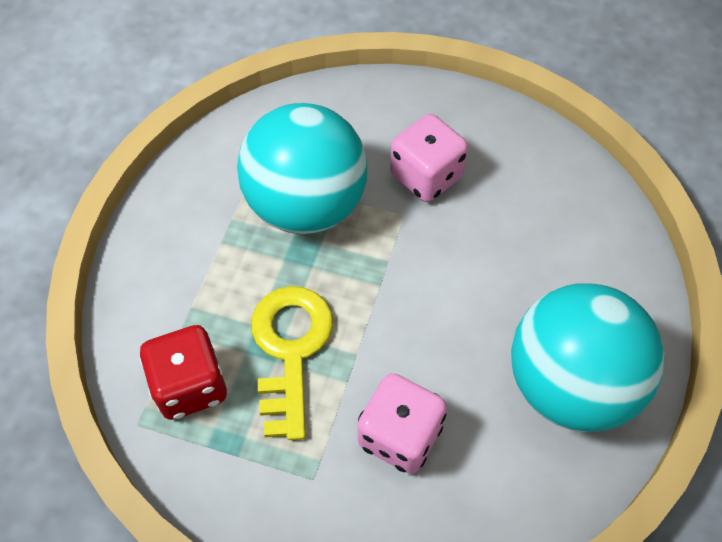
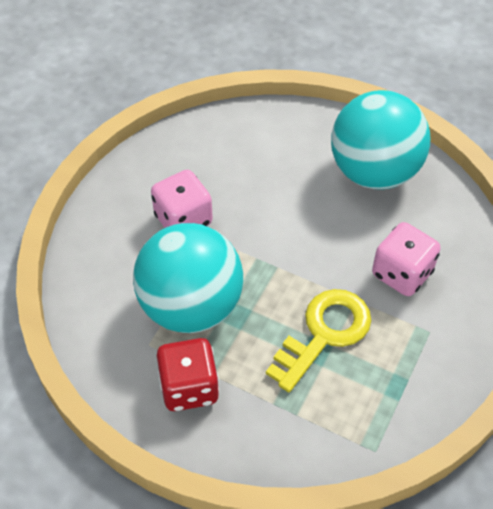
camera: 80 degrees left, 5 degrees down
red dice [139,325,227,420] -> red dice moved to [157,338,219,411]
yellow key [251,286,333,440] -> yellow key turned 120 degrees clockwise [266,289,371,392]

